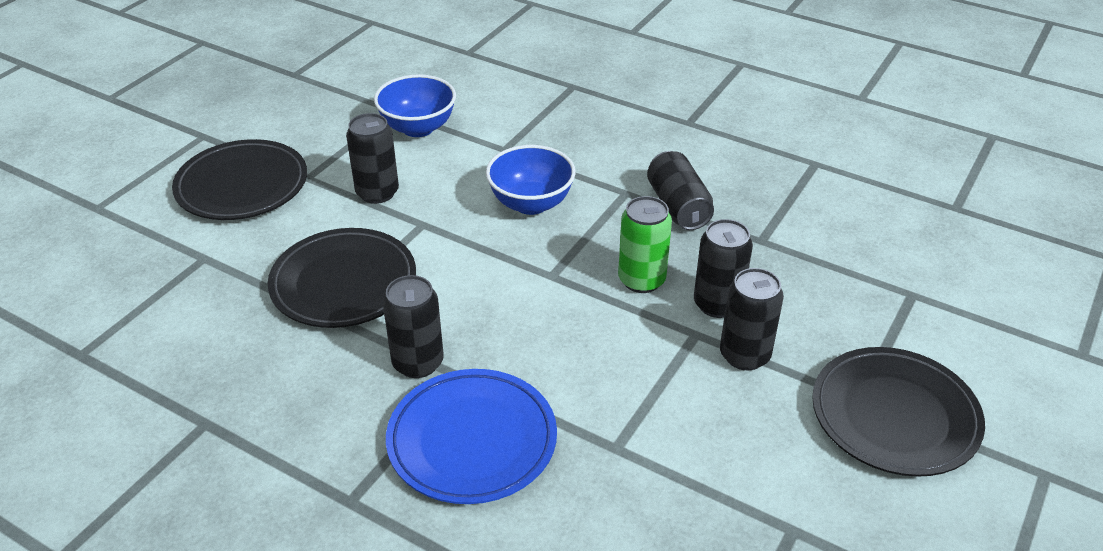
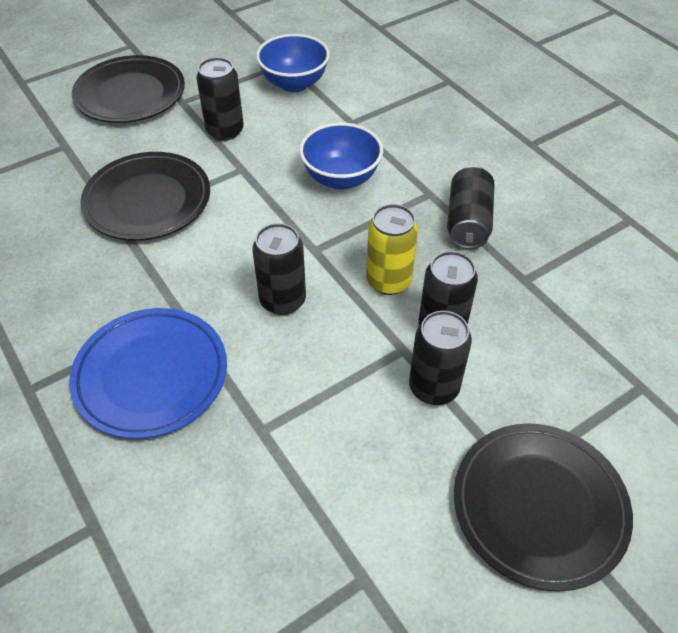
camera: 25 degrees right, 10 degrees up
black can [383,275,444,378] -> black can moved to [252,223,306,315]
green can [618,196,672,293] -> yellow can [366,204,418,295]

